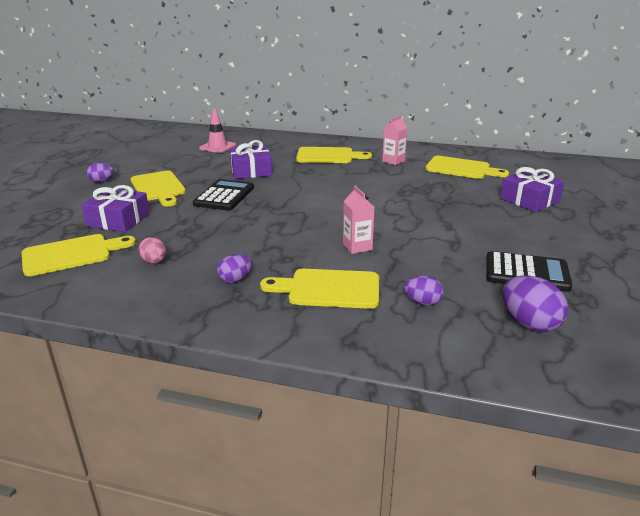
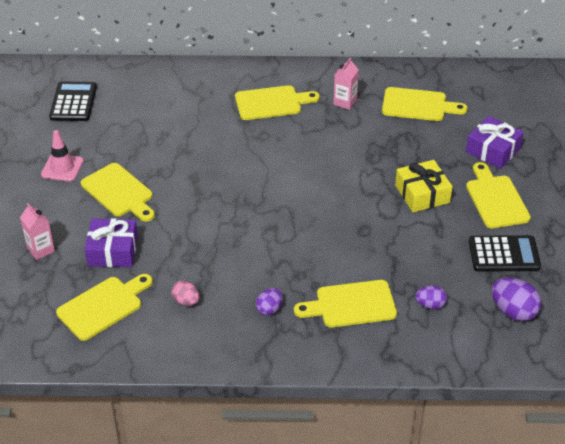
camera: 15 degrees left, 15 degrees up
purple egg [87,163,114,183] -> none
black calculator [193,179,254,211] -> black calculator moved to [49,81,97,121]
pink traffic cone [199,109,236,153] -> pink traffic cone moved to [41,130,84,182]
purple gift [230,140,272,179] -> none
pink carton [343,186,375,254] -> pink carton moved to [20,203,55,260]
none -> yellow gift [395,160,453,212]
none -> yellow cutting board [466,162,531,228]

